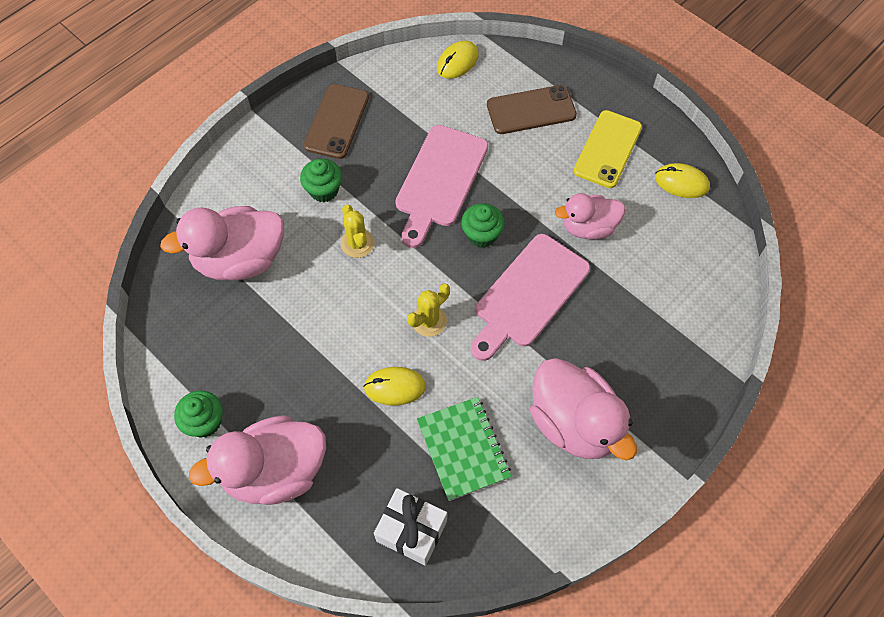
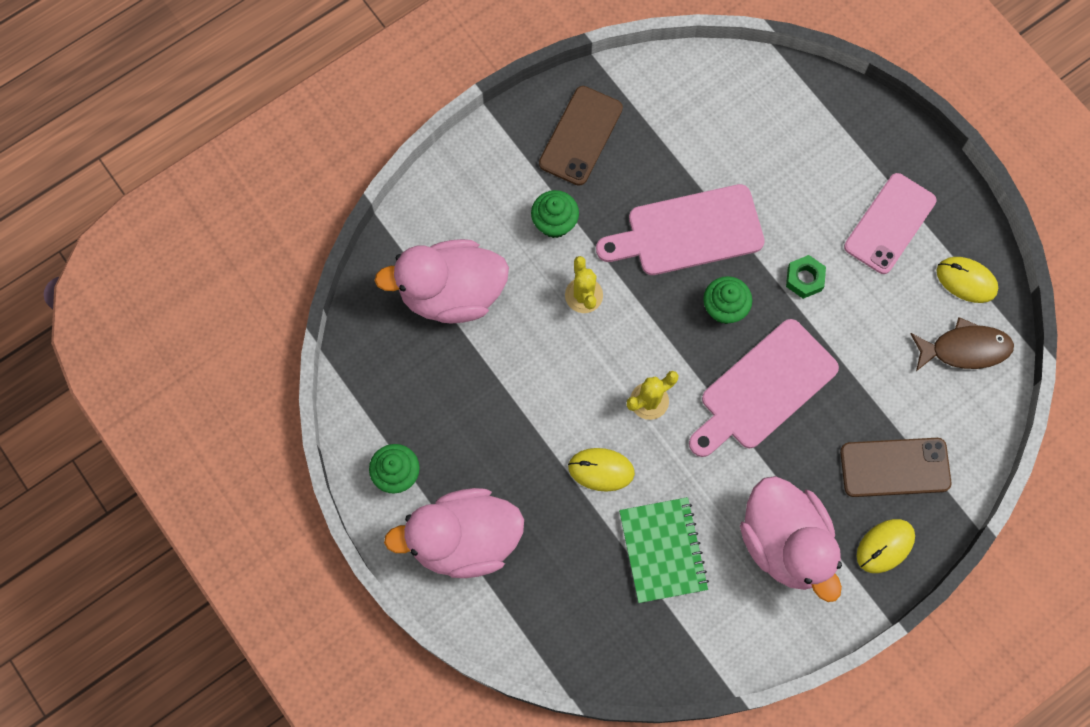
camera: 10 degrees right, 10 degrees up
white gift [374,488,447,566] -> none
pink cutting board [395,125,488,248] -> pink cutting board turned 45 degrees clockwise [596,184,765,275]
yellow mouse [437,41,479,79] -> yellow mouse moved to [857,519,915,573]
brown phone [487,85,577,134] -> brown phone moved to [840,438,952,497]
pink duck [555,193,625,239] -> none
yellow phone [574,110,642,188] -> pink phone [844,173,937,274]
none -> green nut [786,255,826,299]
none -> brown fish [910,317,1014,371]

